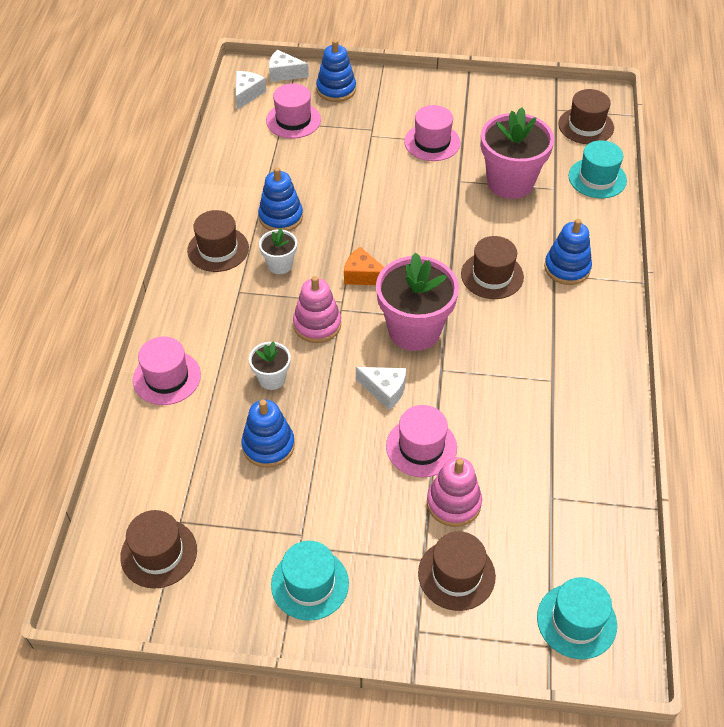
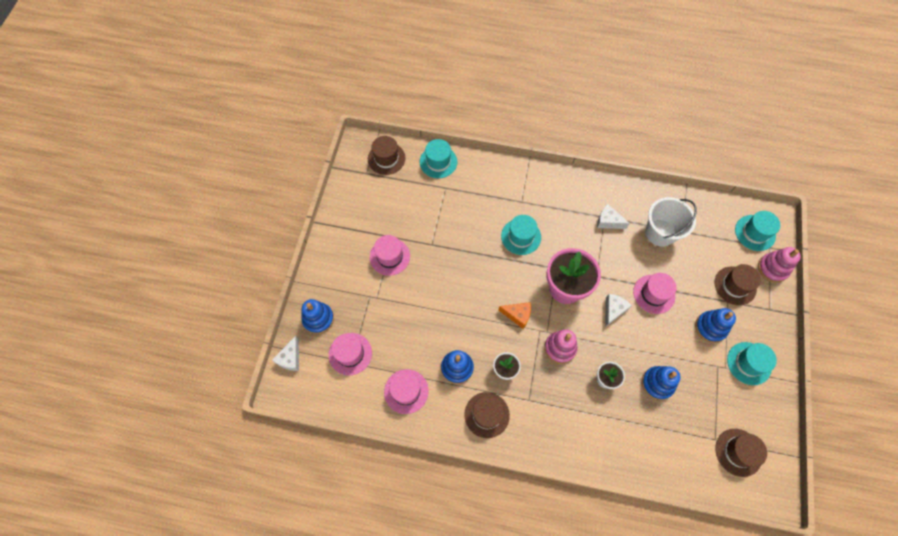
camera: 85 degrees left, 15 degrees up
pink hat [133,336,201,405] -> pink hat moved to [384,369,429,414]
white cheese [236,71,266,110] -> white cheese moved to [597,204,630,229]
orange cheese [344,247,384,285] -> orange cheese turned 105 degrees counterclockwise [498,302,531,329]
pink stacking toy [427,457,482,527] -> pink stacking toy moved to [758,247,801,283]
brown hat [461,236,524,299] -> turquoise hat [501,215,541,255]
pink flower pot [481,108,554,199] -> none
blue stacking toy [544,219,592,285] -> blue stacking toy moved to [695,308,736,343]
none -> white bucket [646,197,697,247]

